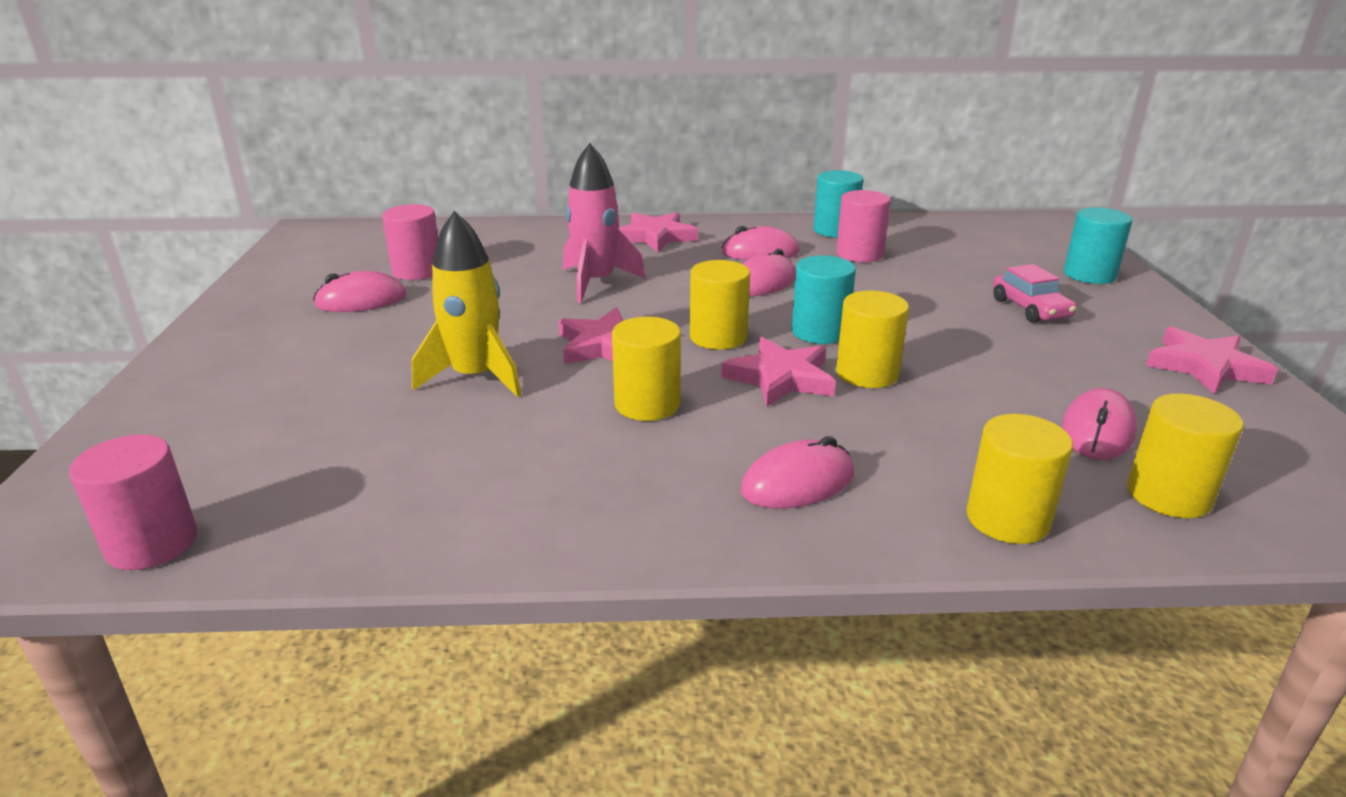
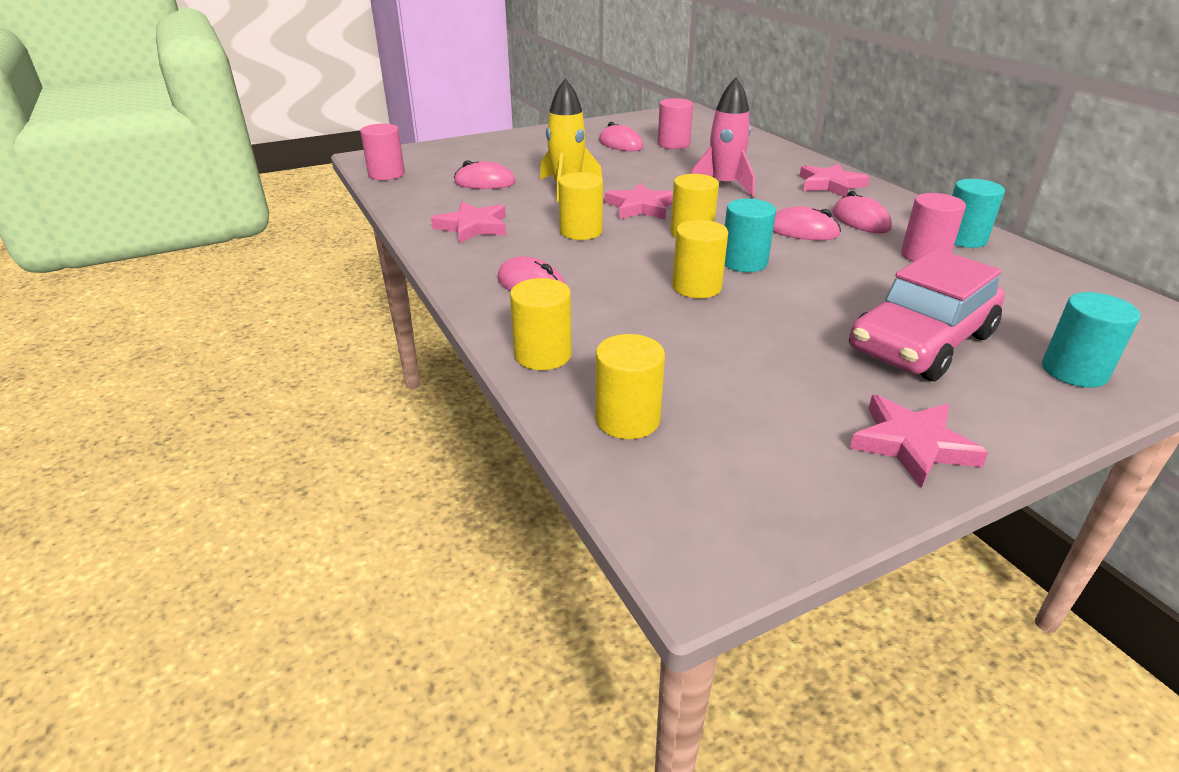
camera: 65 degrees right, 5 degrees up
pink star [721,337,836,407] -> pink star moved to [431,202,506,244]
pink car [993,264,1076,323] -> pink car [849,249,1005,381], size x1.98
pink mouse [1061,388,1137,460] -> pink mouse moved to [454,160,516,189]

